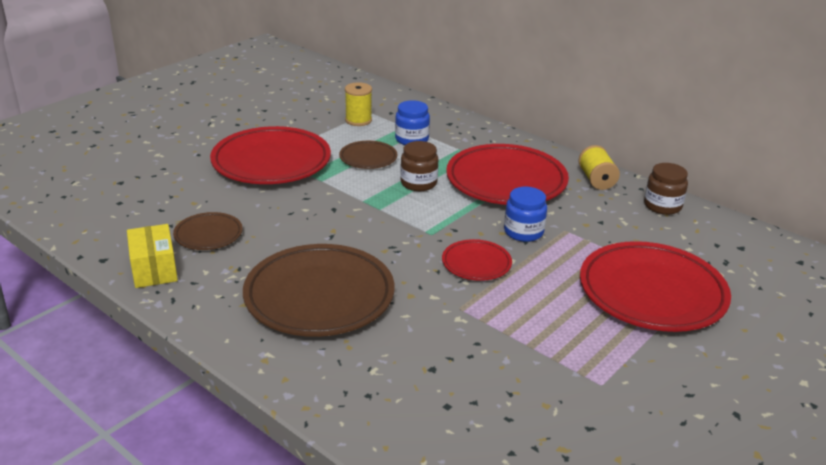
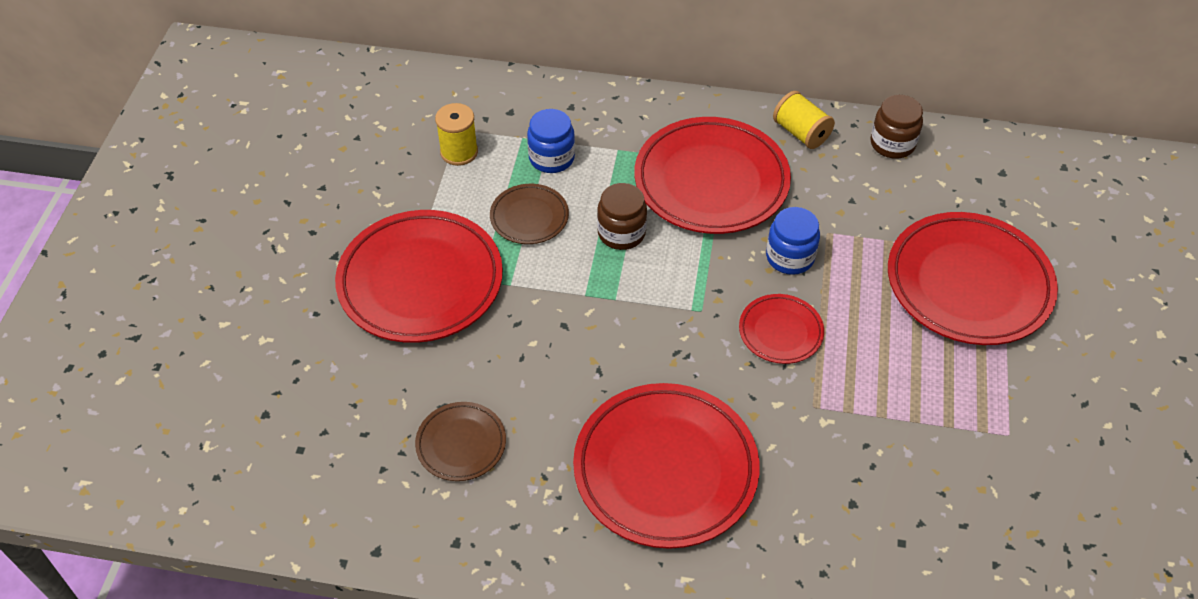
camera: 30 degrees left, 20 degrees up
yellow box [127,224,178,288] -> none
brown plate [243,244,394,337] -> red plate [573,383,760,549]

